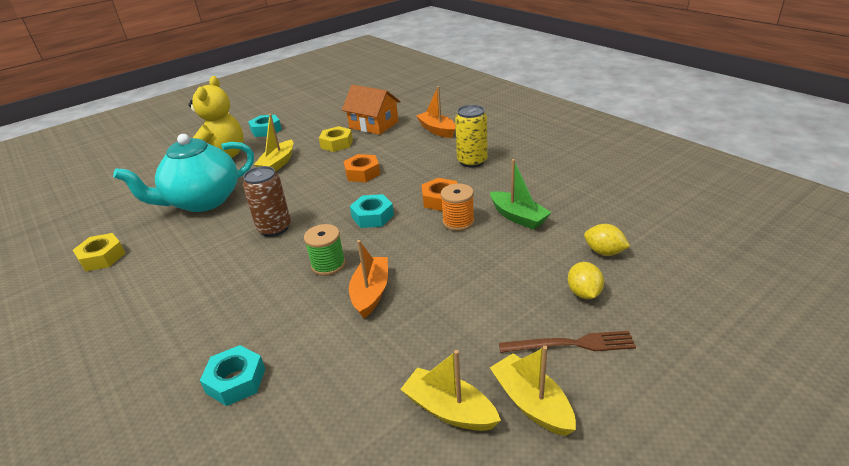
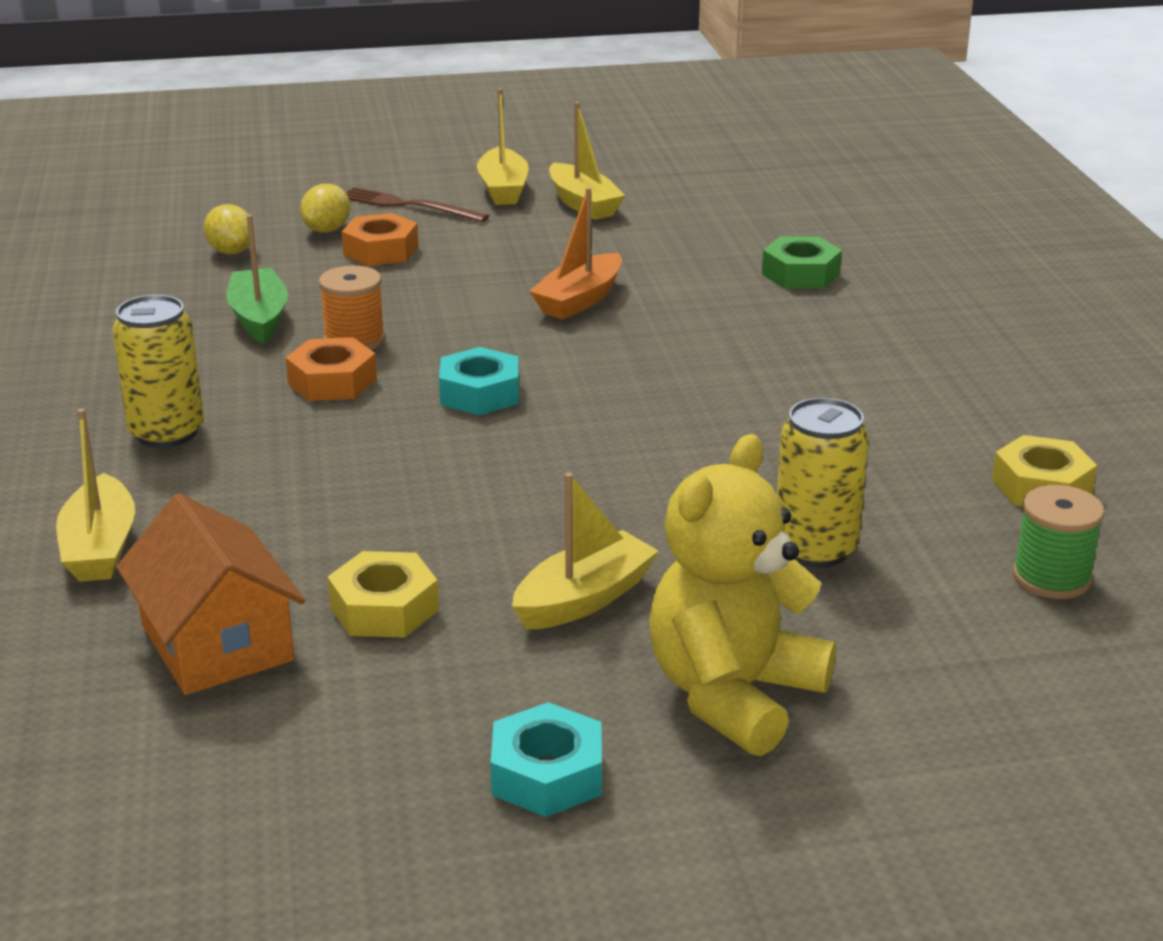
camera: 155 degrees left, 5 degrees down
turquoise teapot [113,134,254,212] -> yellow can [777,398,869,568]
turquoise nut [200,345,265,406] -> green nut [762,236,842,289]
brown can [243,166,291,237] -> none
green spool [304,224,346,276] -> green spool moved to [1013,485,1105,599]
orange nut [344,154,380,182] -> orange nut moved to [342,213,419,266]
orange boat [416,86,456,138] -> yellow boat [56,408,135,582]

